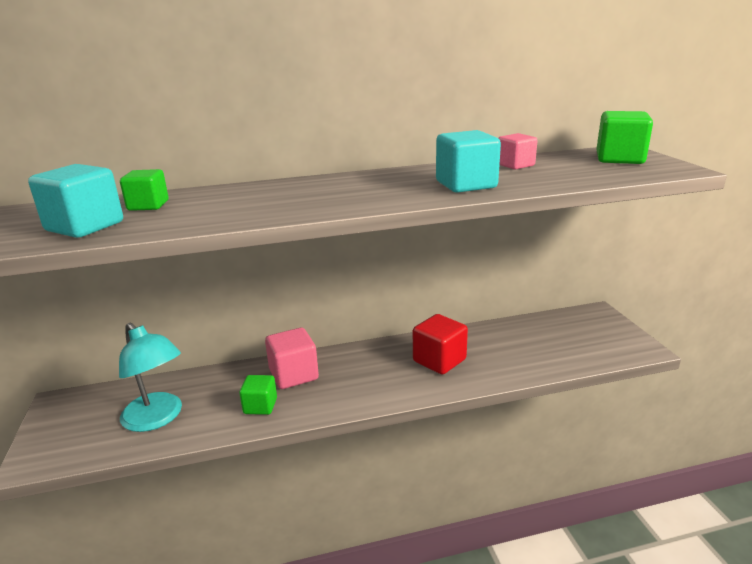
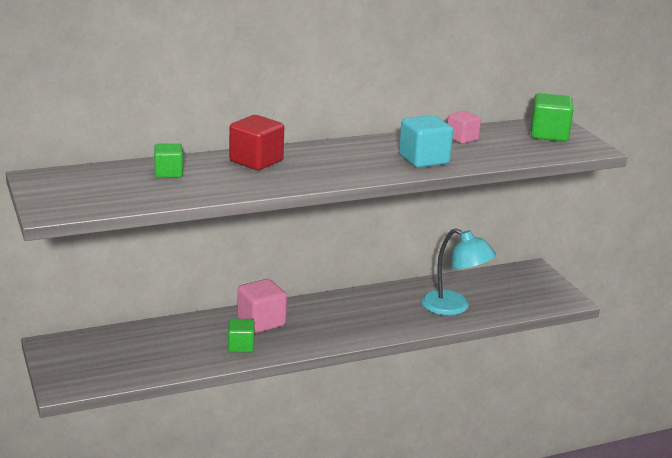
camera: 10 degrees left, 0 degrees up
turquoise cube [28,164,123,238] -> none
turquoise lamp [119,323,182,432] -> turquoise lamp moved to [421,228,496,315]
red cube [413,314,468,375] -> red cube moved to [229,115,284,170]

